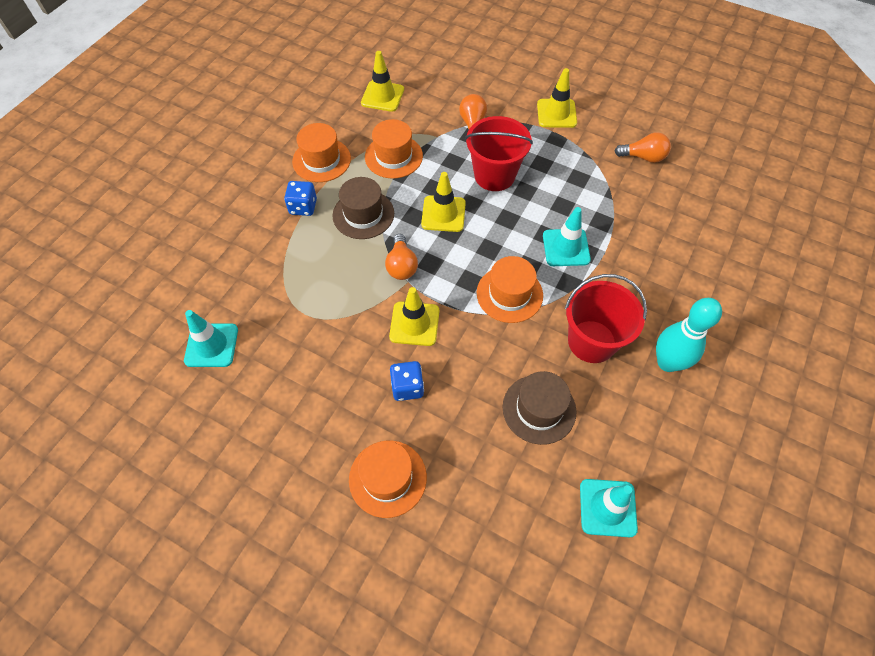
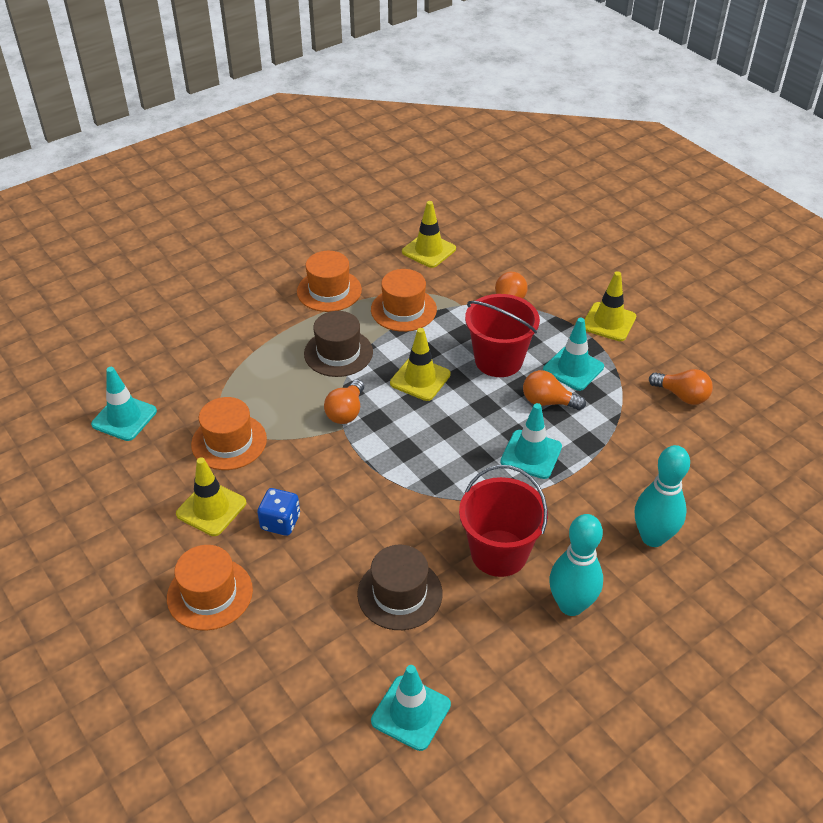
camera: 25 degrees right, 15 degrees down
blue dice [284,181,317,216] -> none
yellow traffic cone [389,287,439,346] -> yellow traffic cone moved to [176,457,246,536]
orange hat [477,256,543,323] -> orange hat moved to [191,397,267,470]
none -> orange light bulb [523,370,586,410]
none -> turquoise traffic cone [543,318,604,391]
none -> turquoise bowling pin [635,445,690,547]

